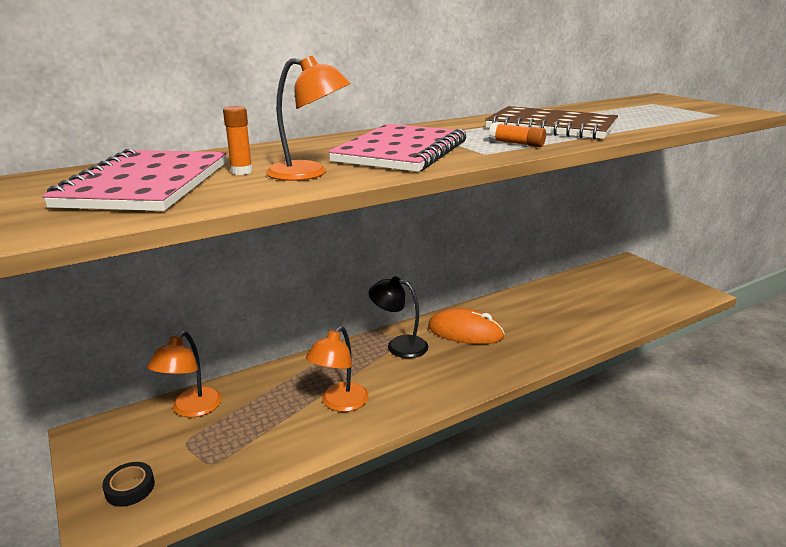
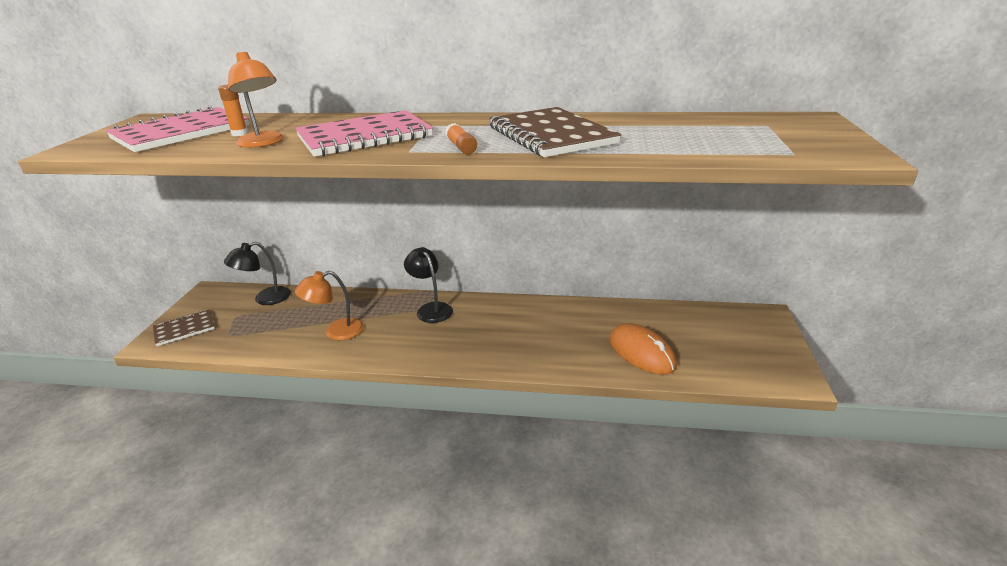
camera: 40 degrees right, 5 degrees up
black tape [102,462,155,507] -> brown notebook [153,309,215,346]
orange lamp [147,331,222,418] -> black lamp [224,242,291,305]
orange mouse [428,308,505,344] -> orange mouse moved to [610,323,677,375]

